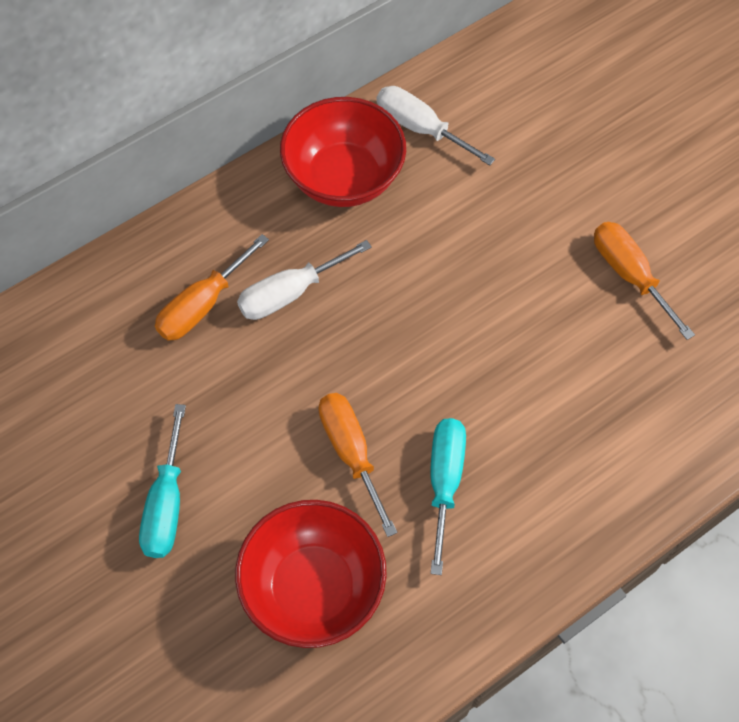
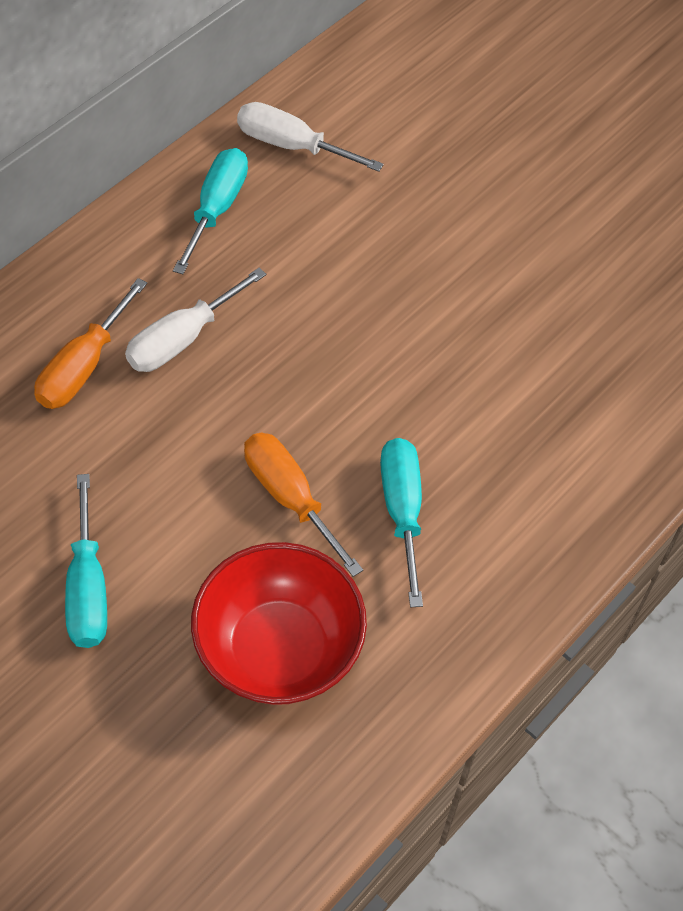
camera: 15 degrees left, 5 degrees down
red bowl [280,97,406,207] -> turquoise screwdriver [173,148,248,274]
orange screwdriver [594,222,695,340] -> none

